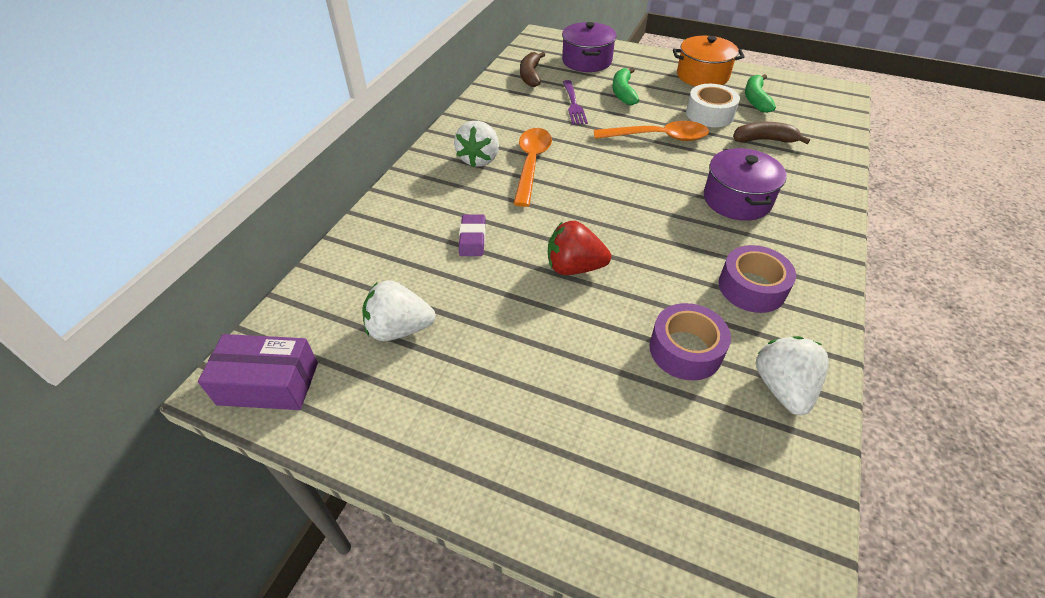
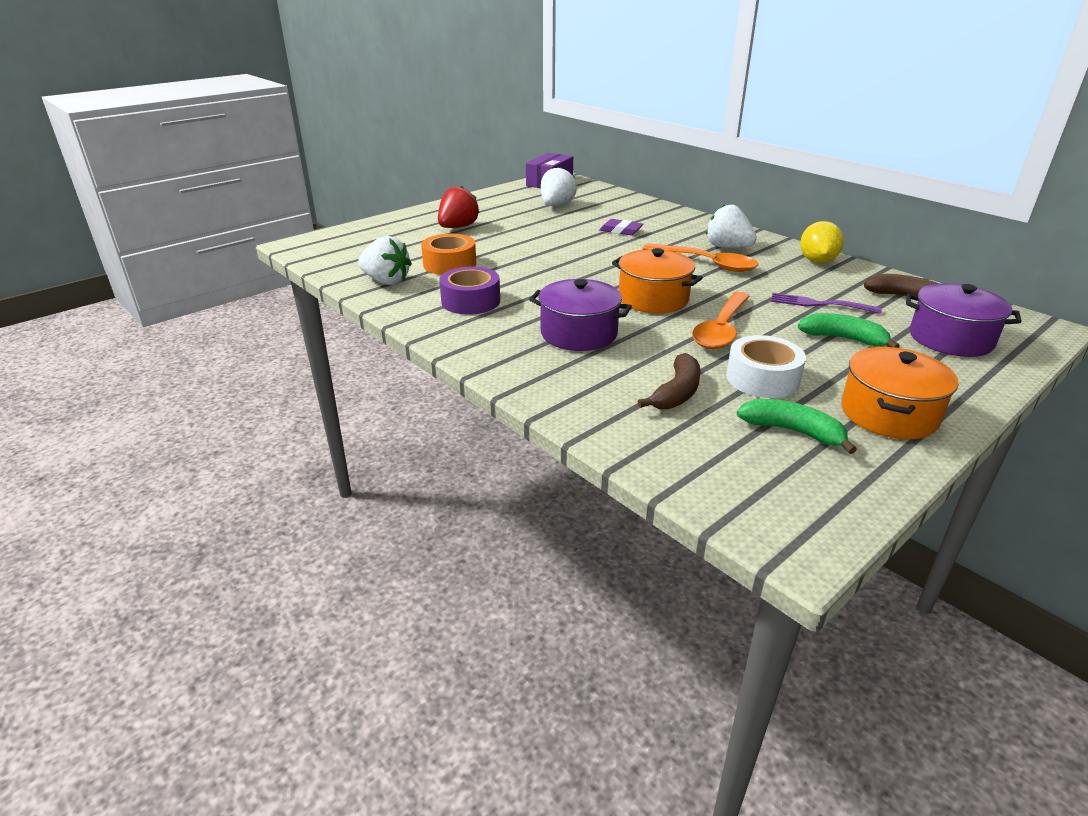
camera: 115 degrees right, 15 degrees down
red strawberry [548,221,611,275] -> red strawberry moved to [438,186,480,228]
purple tape [650,303,731,380] -> orange tape [421,234,476,275]
none -> orange pot [612,248,703,313]
none -> yellow lemon [800,221,844,263]

